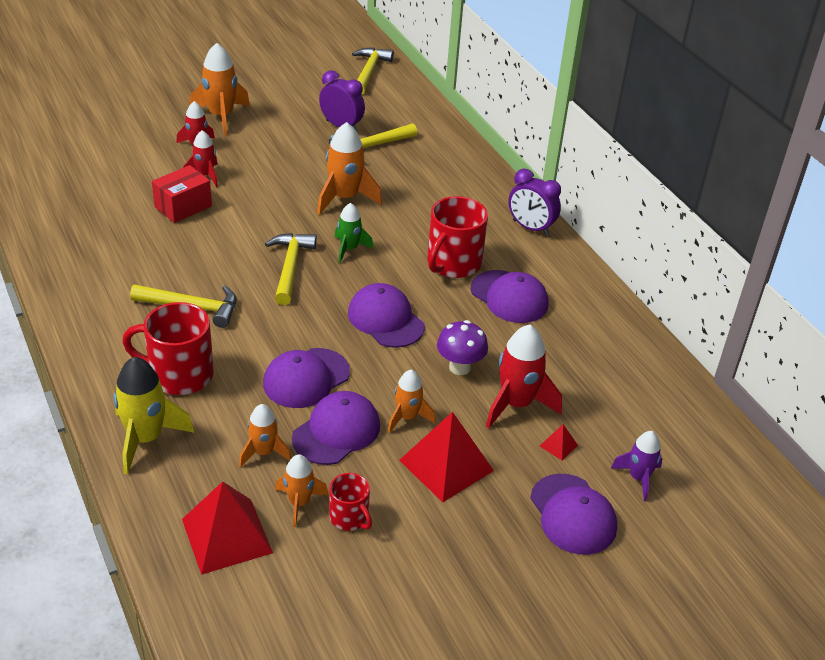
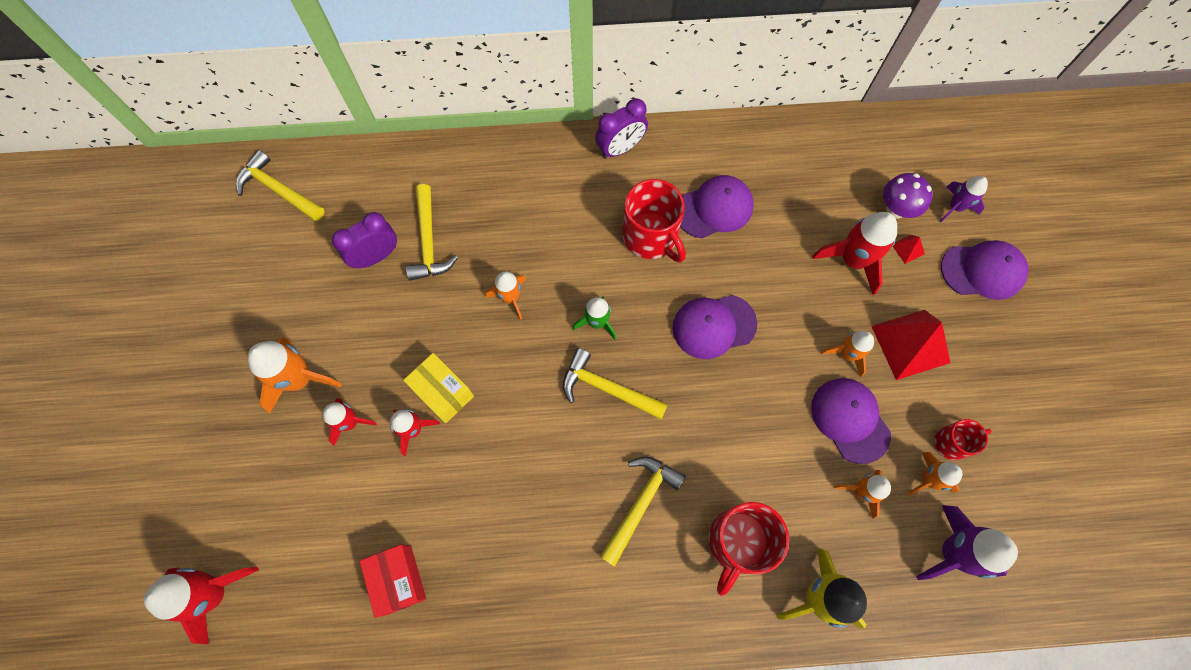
camera: 65 degrees left, 30 degrees up
red box [152,165,212,223] -> red box moved to [360,545,426,618]
red pyramid [182,481,273,575] -> purple rocket [916,505,1018,580]
purple cap [263,348,350,408] -> none
orange rocket [317,122,382,215] -> orange rocket [486,272,526,320], size x0.61
purple mushroom [437,320,488,375] -> purple mushroom moved to [883,173,933,219]
none -> red rocket [144,567,259,644]
none -> yellow box [403,353,474,423]

